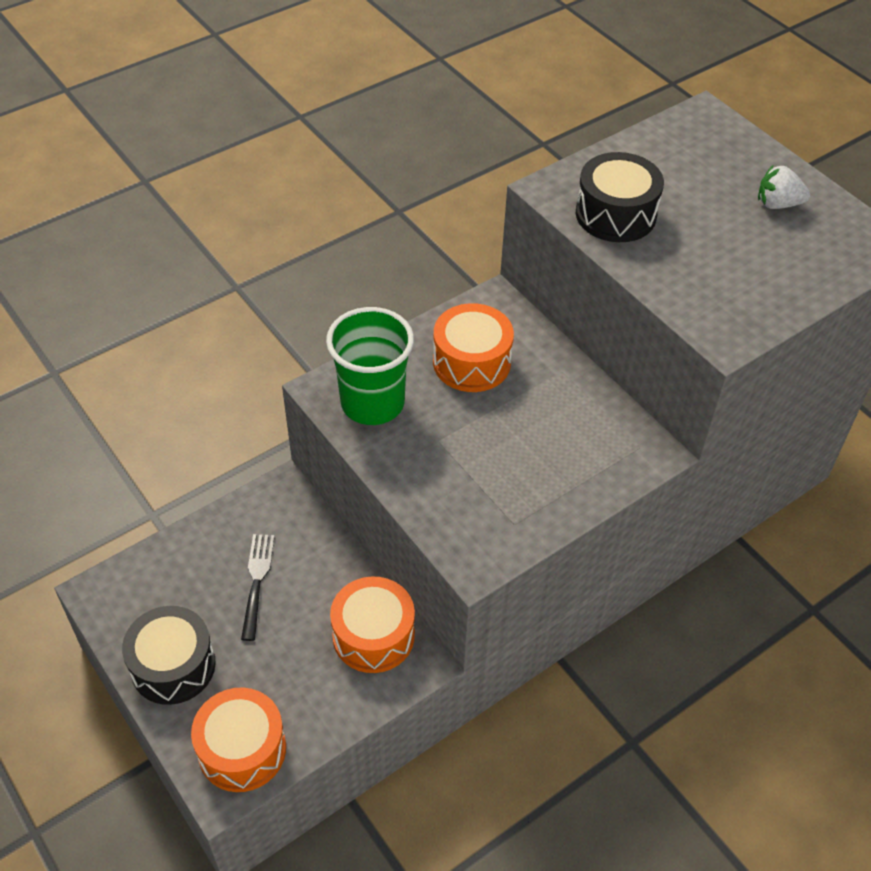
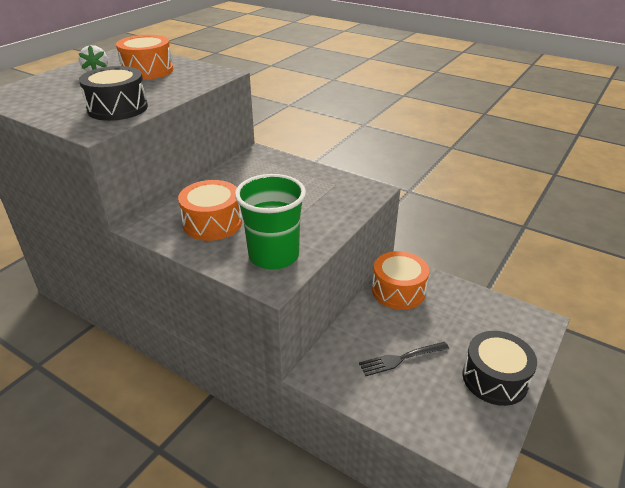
camera: 110 degrees left, 15 degrees down
orange drum [191,688,286,792] -> orange drum moved to [116,35,173,80]

